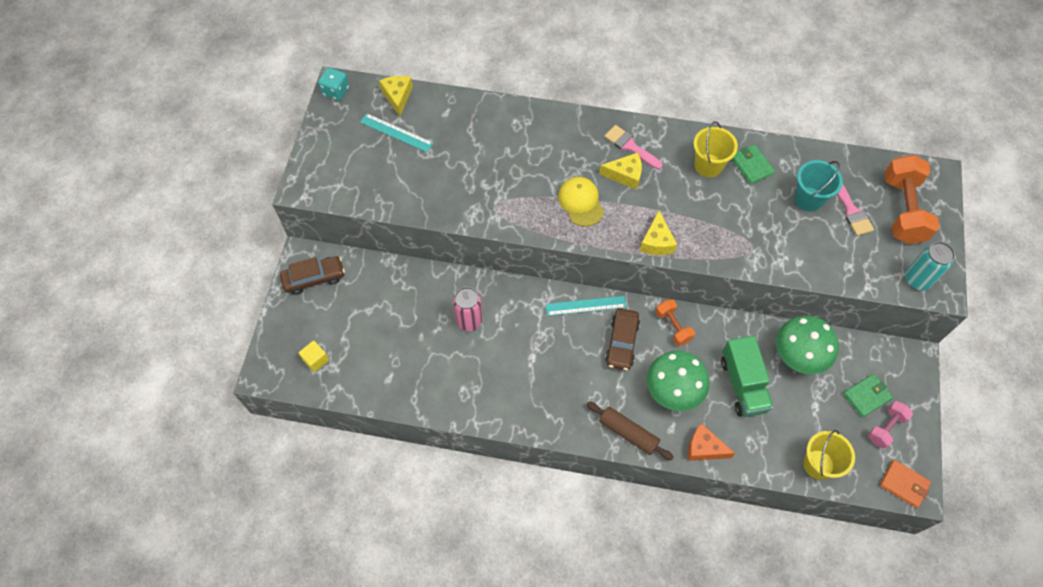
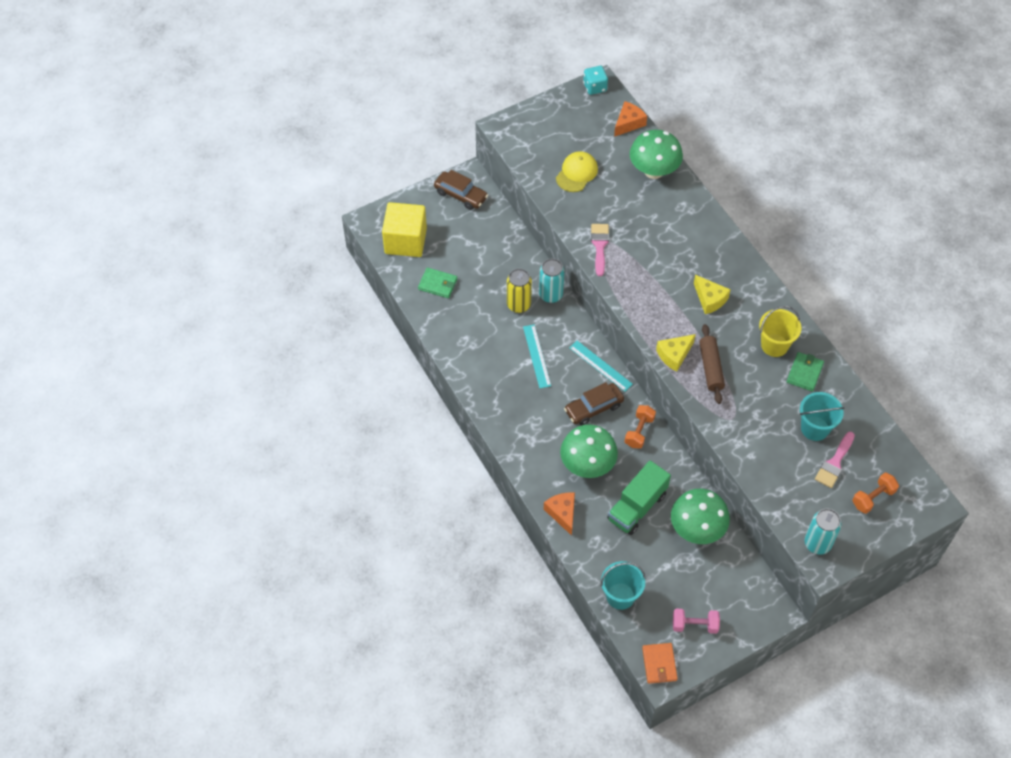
camera: 50 degrees right, 5 degrees down
yellow cube [299,340,329,372] -> yellow cube [382,202,427,257], size x2.24
turquoise ruler [360,113,433,152] -> turquoise ruler moved to [523,324,551,388]
yellow cheese [379,76,413,116] -> orange cheese [614,101,647,137]
pink can [453,287,483,331] -> yellow can [507,269,532,313]
yellow cap [558,177,604,227] -> yellow cap moved to [556,151,598,192]
brown rolling pin [586,401,674,460] -> brown rolling pin moved to [699,324,725,404]
pink brush [604,125,663,169] -> pink brush moved to [591,224,609,276]
yellow bucket [803,430,855,480] -> turquoise bucket [601,561,645,610]
green wallet [843,374,893,418] -> green wallet moved to [418,268,457,298]
orange dumbbell [884,155,940,244] -> orange dumbbell [852,472,899,514], size x0.55
none -> turquoise can [539,259,565,303]
none -> green mushroom [630,130,683,179]

